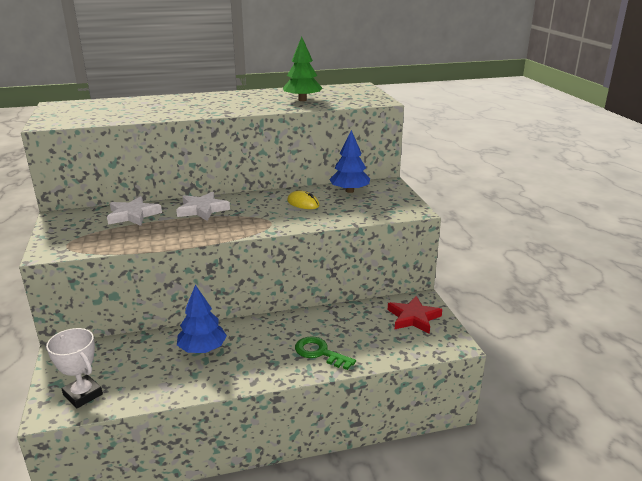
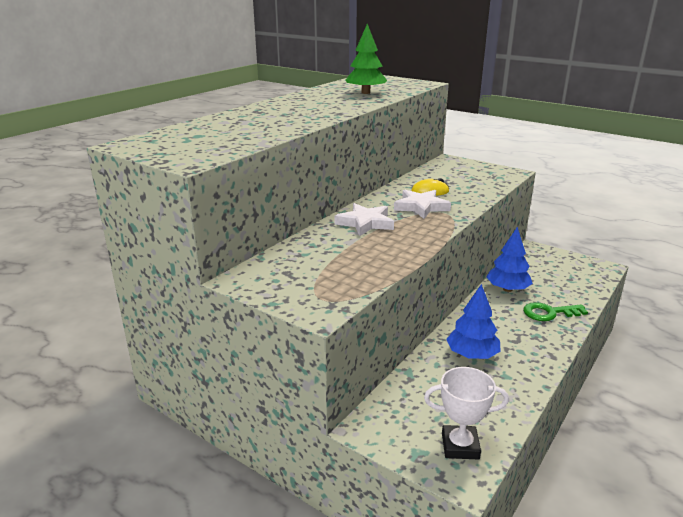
camera: 40 degrees left, 0 degrees up
white star [107,196,162,226] -> white star moved to [394,190,451,219]
blue tree [329,130,370,193] -> blue tree moved to [486,227,533,292]
red star [388,296,442,334] -> none

